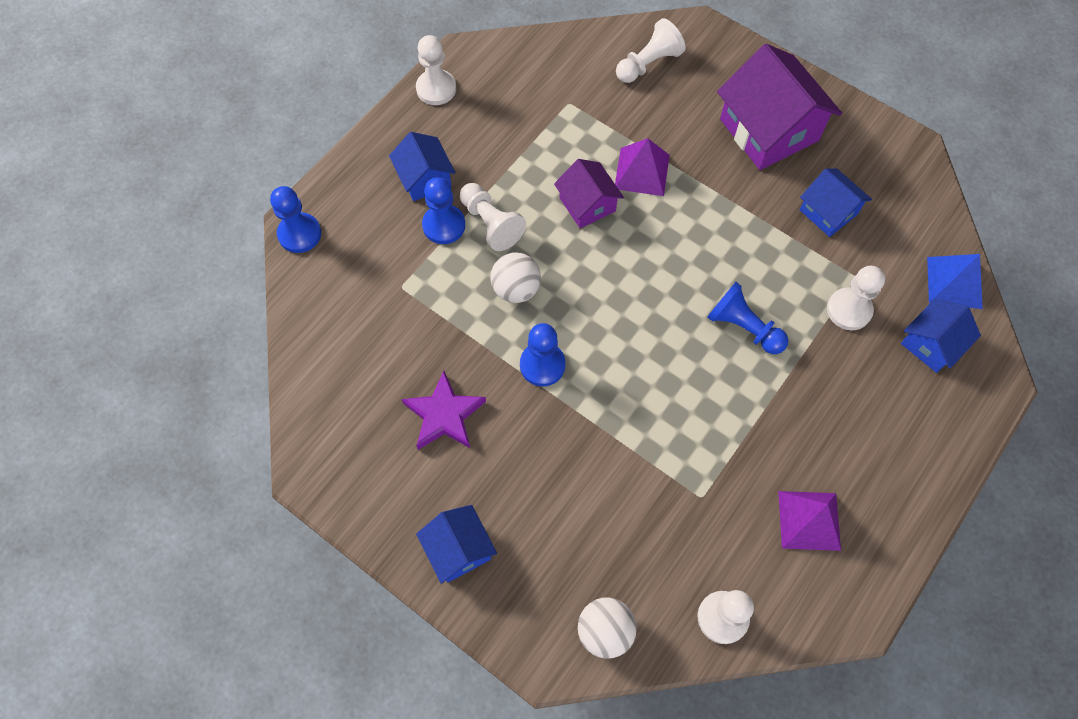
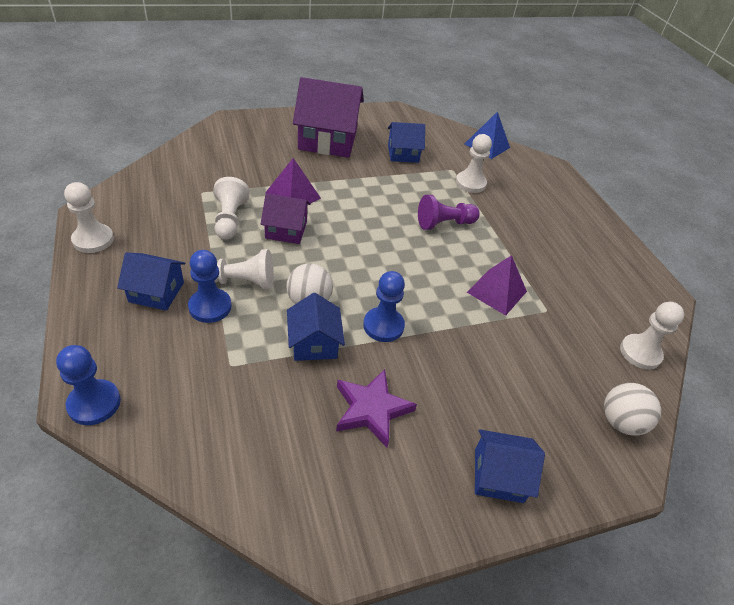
camera: 60 degrees left, 20 degrees down
white pawn [616,18,686,83] -> white pawn moved to [213,177,250,240]
blue pawn [707,282,788,354] -> purple pawn [418,195,480,230]
purple pyramid [778,491,841,551] -> purple pyramid moved to [467,255,527,316]
blue house [901,299,981,373] -> blue house moved to [287,293,345,361]

